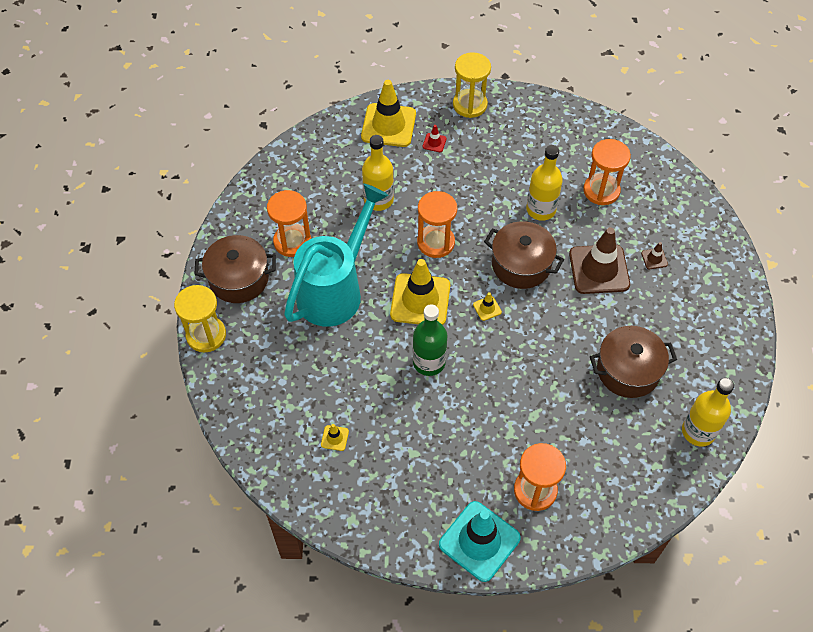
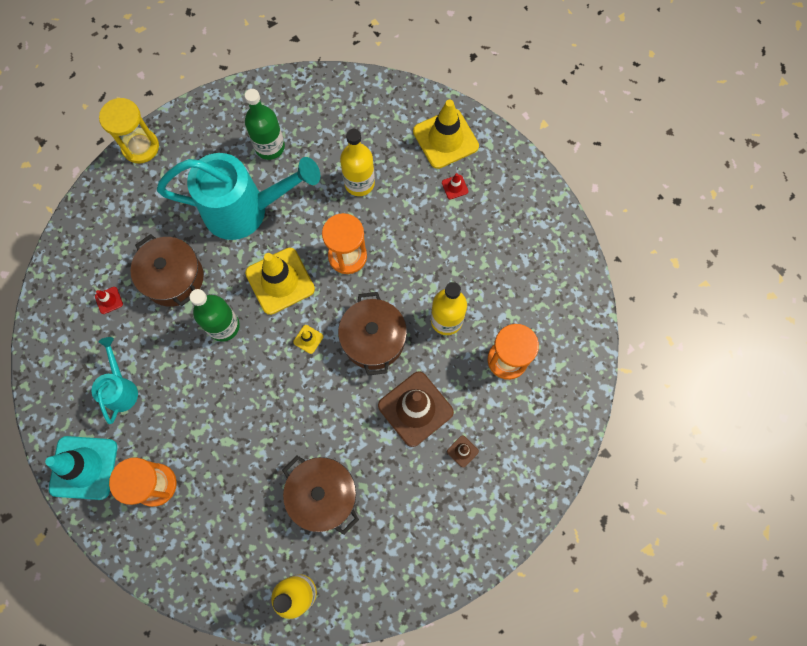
camera: 55 degrees right, 15 degrees up
brown pot [194,235,276,303] -> brown pot moved to [130,234,204,307]
orange hourglass [267,190,311,257] -> green bottle [245,89,285,160]
yellow traffic cone [321,424,349,451] -> red traffic cone [95,287,123,314]
yellow hourglass [453,52,491,118] -> none
none -> turquoise watering can [92,337,138,424]

